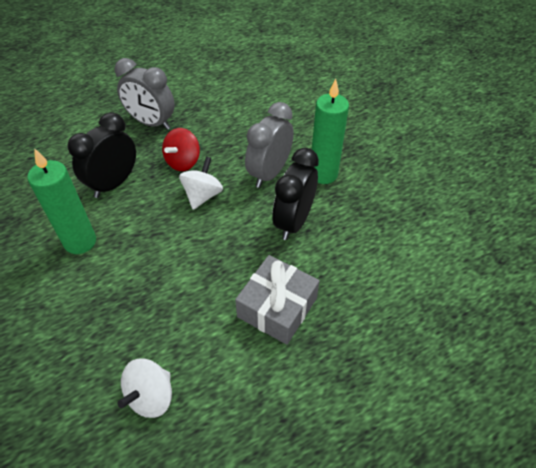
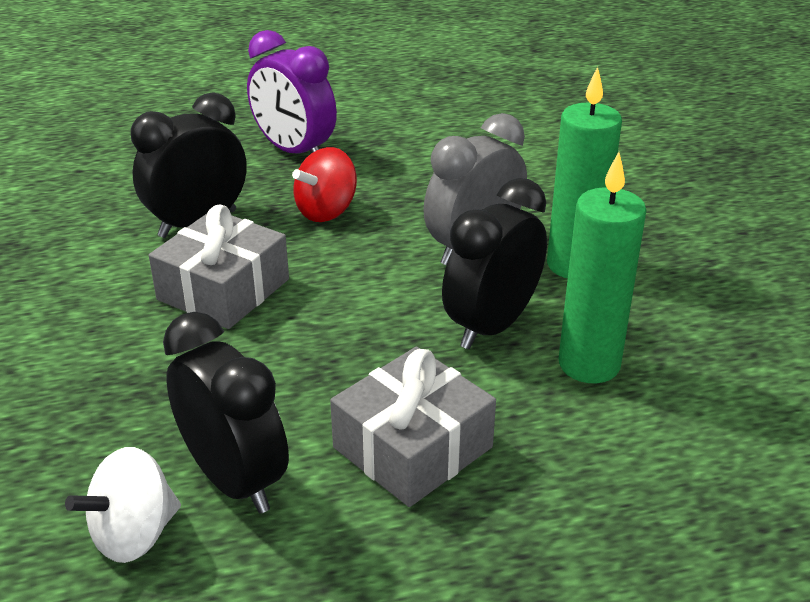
camera: 15 degrees right, 15 degrees down
green candle [27,148,96,254] -> green candle moved to [559,152,646,383]
grey clock [115,58,175,130] -> purple clock [247,30,337,154]
white spinning top [179,157,223,210] -> none
none -> grey gift [149,204,289,329]
none -> black clock [163,312,289,514]

